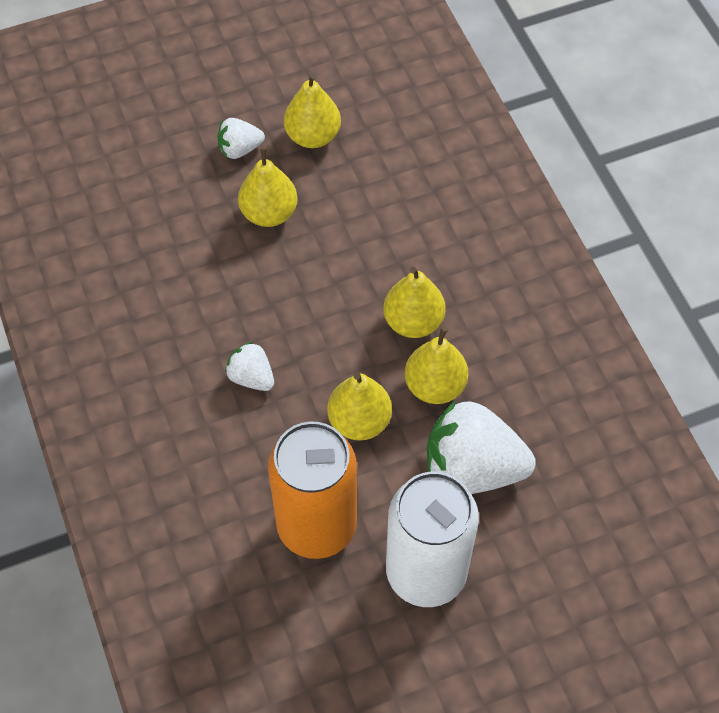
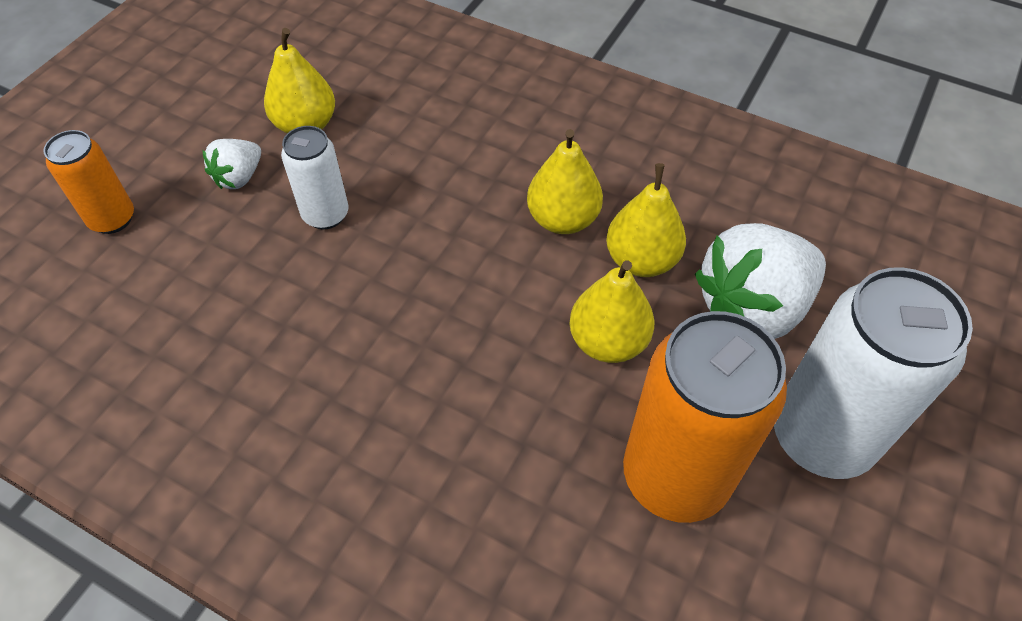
camera: 40 degrees left, 5 degrees down
white strawberry [225,342,274,391] -> none
yellow pear [238,147,298,227] -> white can [281,126,349,229]
none -> orange can [43,130,134,234]

